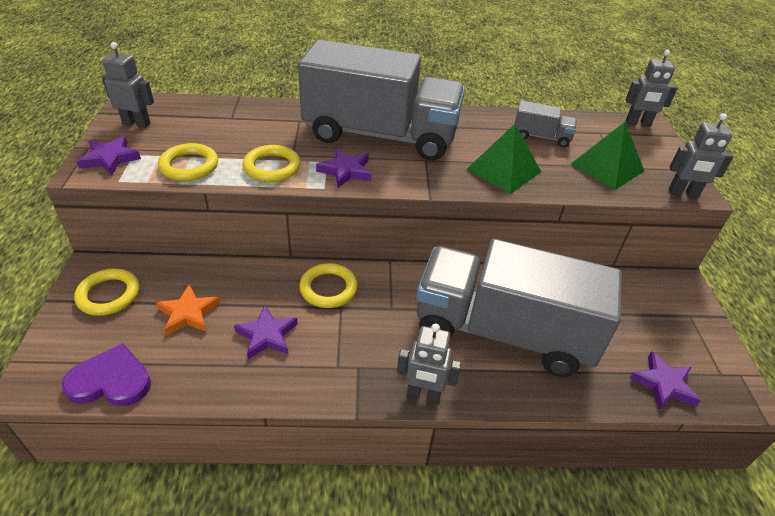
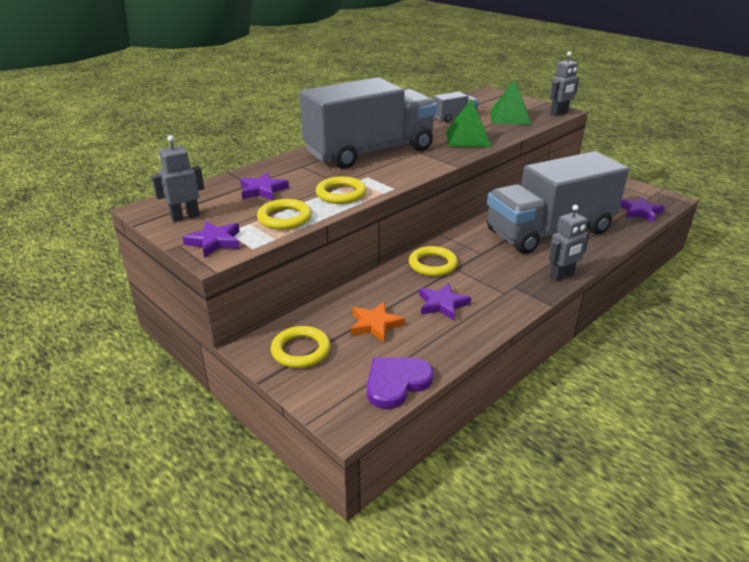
camera: 40 degrees left, 10 degrees down
purple star [316,148,371,188] -> purple star moved to [240,172,289,200]
grey robot [626,50,677,127] -> none

